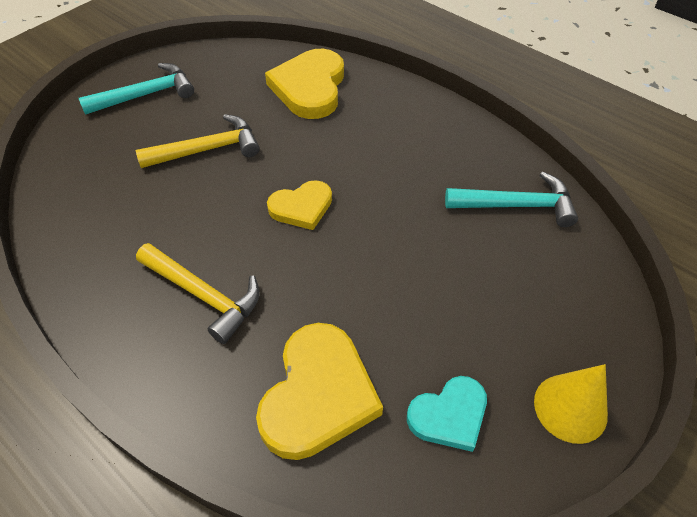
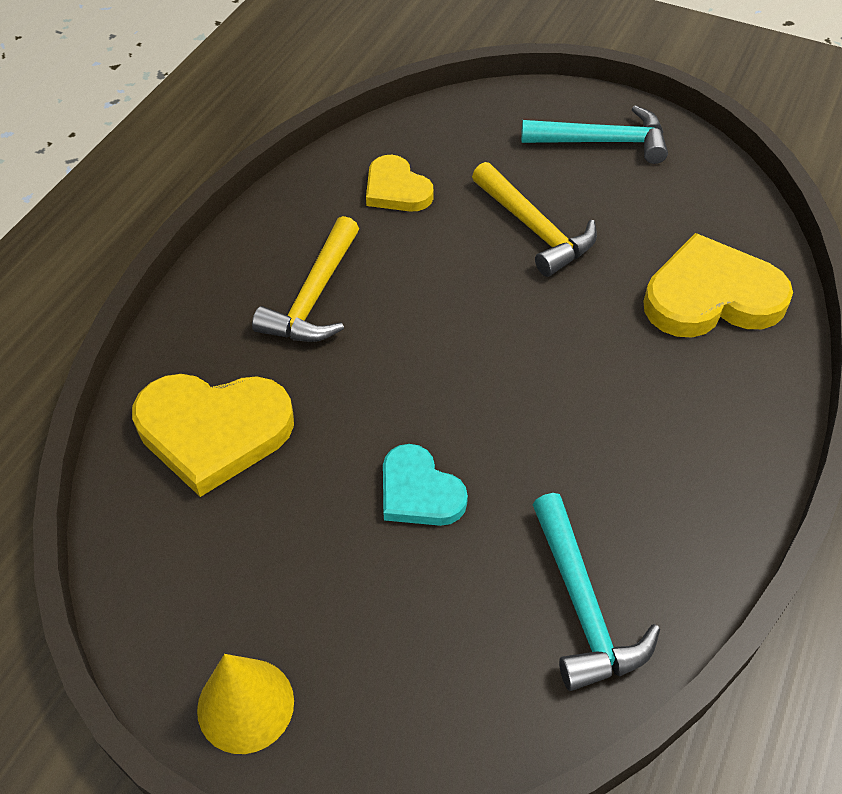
camera: 75 degrees right, 0 degrees up
turquoise hammer [79,63,194,115] -> turquoise hammer turned 45 degrees counterclockwise [521,105,668,164]
yellow heart [267,180,332,230] -> yellow heart moved to [366,155,434,212]
turquoise heart [407,376,487,452] -> turquoise heart moved to [383,444,468,526]

